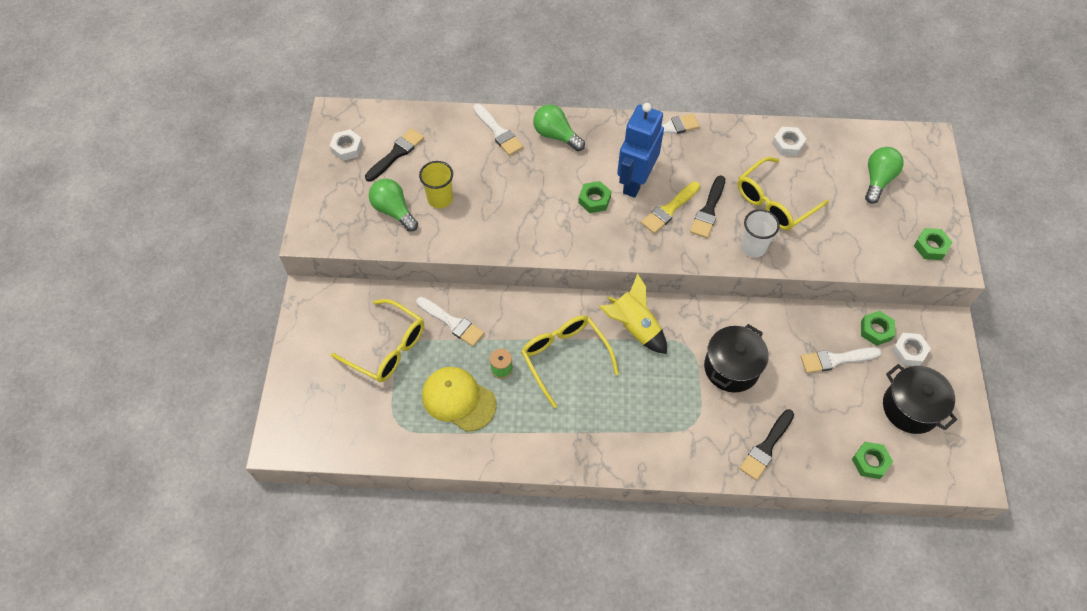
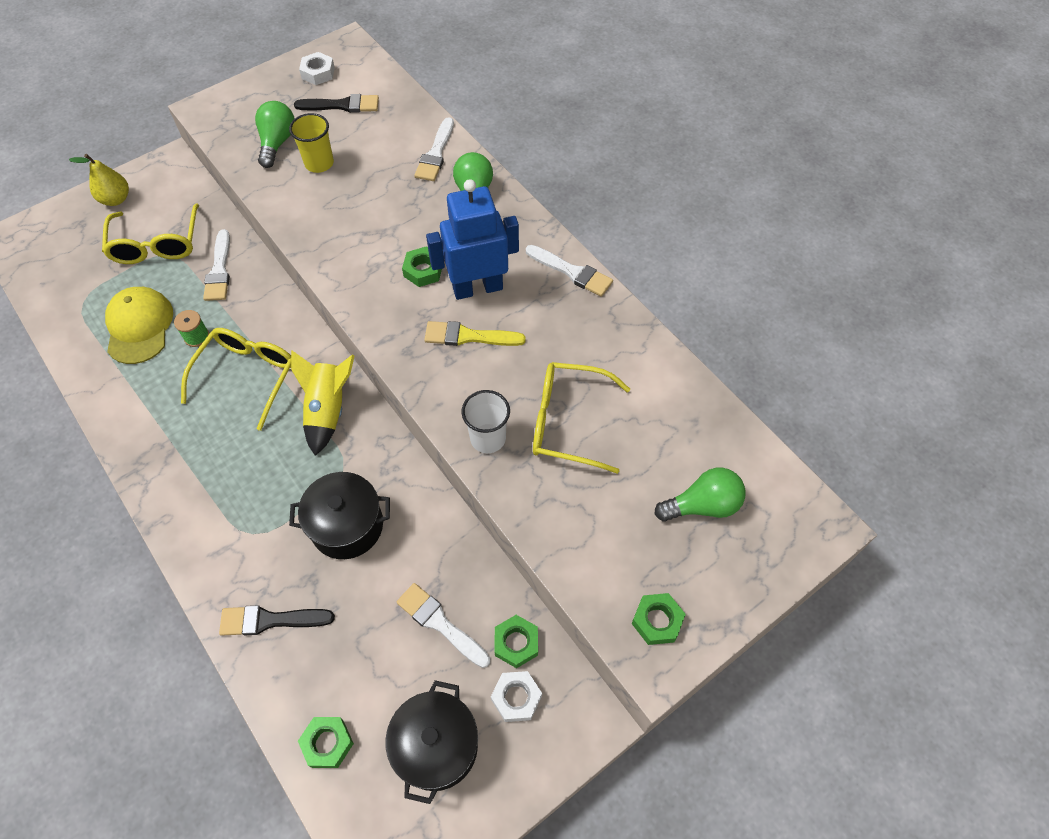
camera: 50 degrees right, 0 degrees up
black brush [690,176,725,238] -> none
white nut [772,127,807,156] -> none
none -> yellow pear [69,154,129,206]

